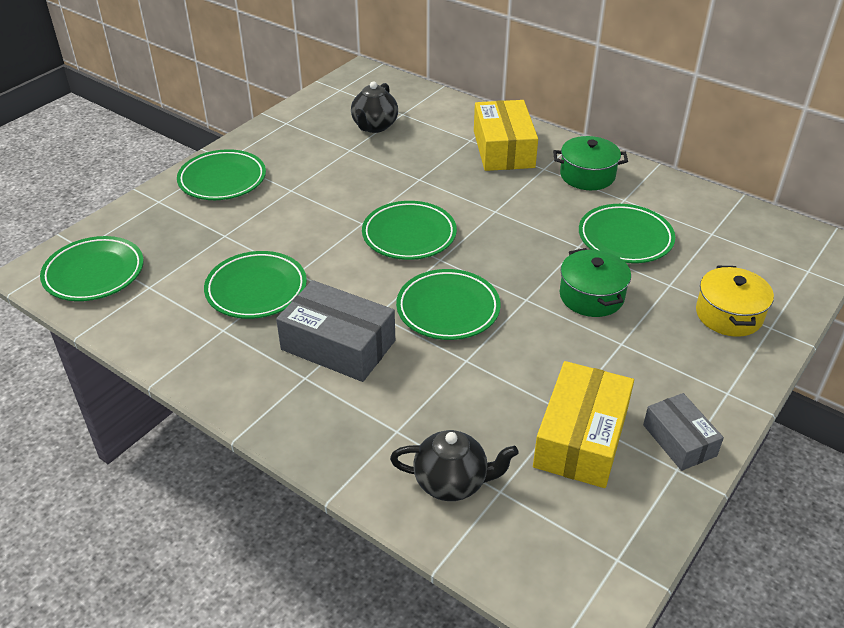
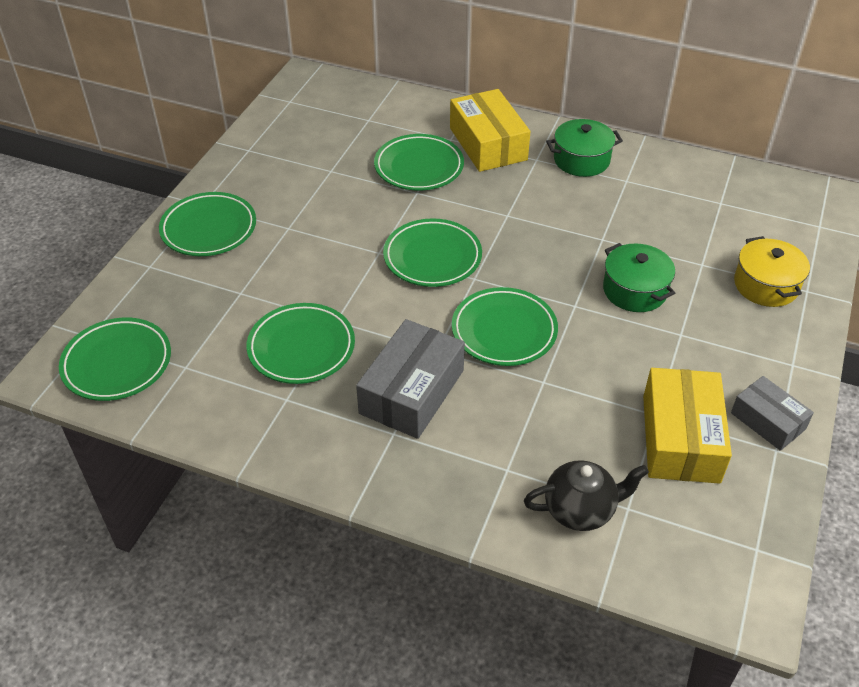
camera: 15 degrees left, 5 degrees up
grey box [276,280,395,382] -> grey box turned 75 degrees counterclockwise [356,319,465,439]
black teapot [351,81,398,133] -> none
green plate [579,204,675,263] -> green plate moved to [374,134,464,190]

